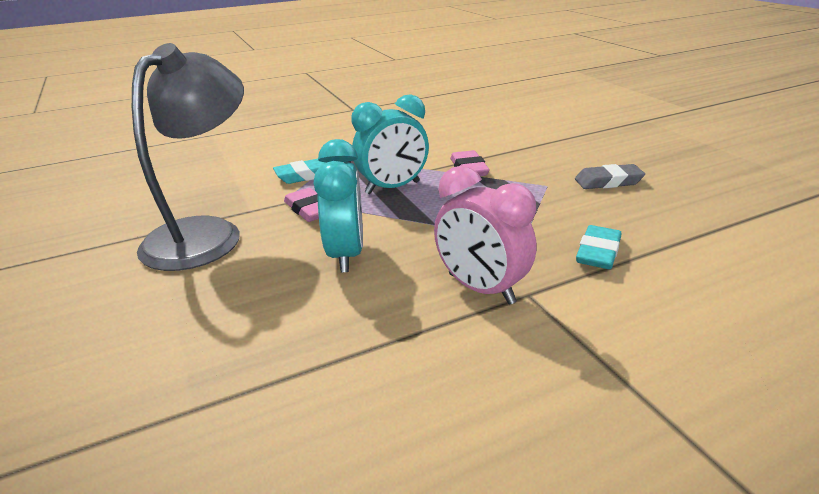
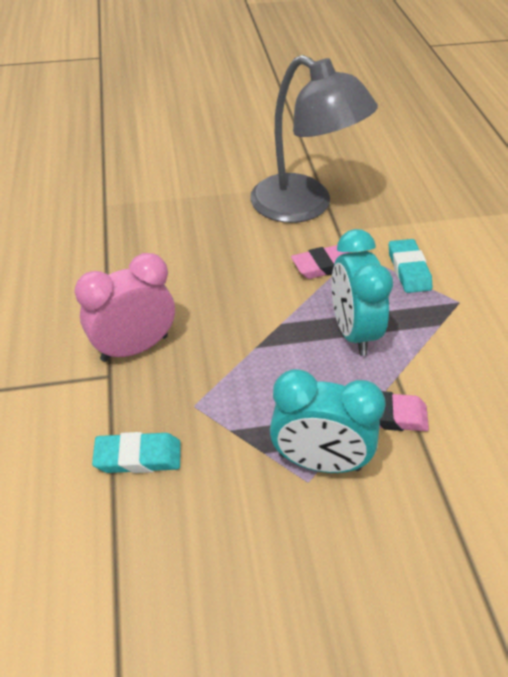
camera: 105 degrees right, 15 degrees up
turquoise clock [314,139,363,273] -> turquoise clock moved to [270,369,386,473]
grey eraser [575,164,645,189] -> none
turquoise eraser [576,225,622,269] -> turquoise eraser turned 45 degrees counterclockwise [92,432,181,473]

